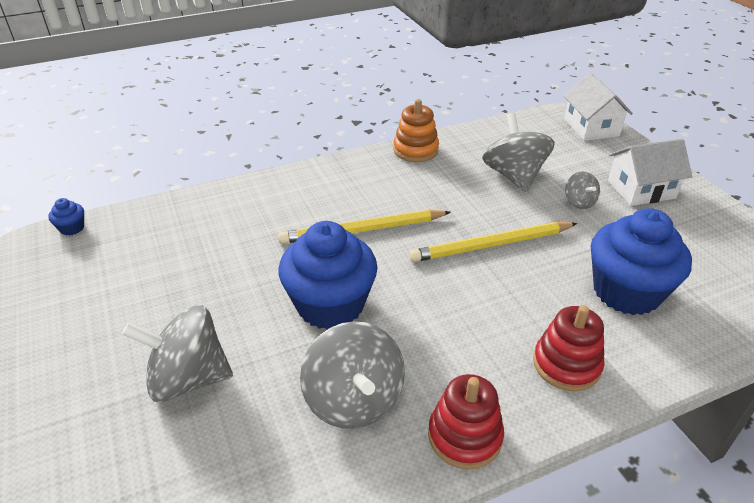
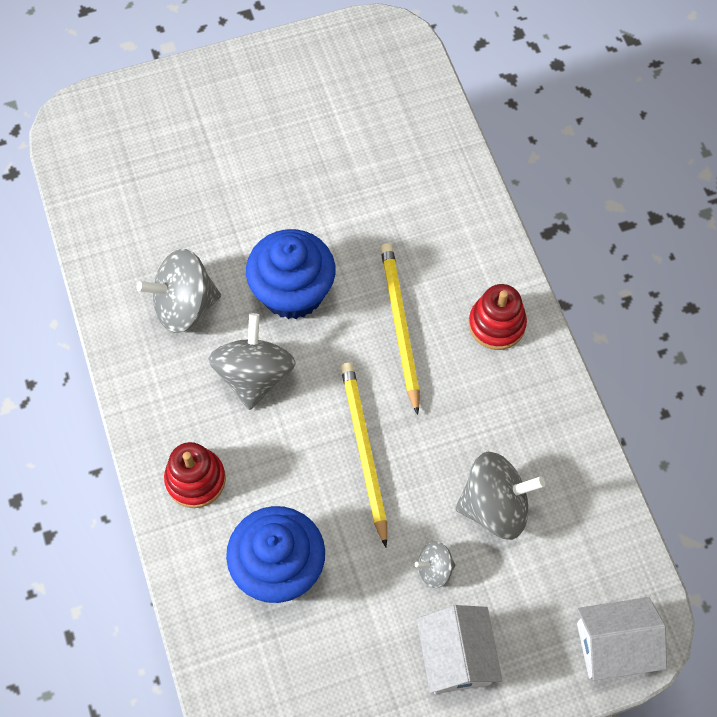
camera: 95 degrees right, 25 degrees up
blue cupcake [48,198,84,236] -> none
grey spinning top [122,305,233,402] -> grey spinning top moved to [208,313,295,410]
orange stacking toy [393,99,439,162] -> none
red stacking toy [428,374,504,469] -> red stacking toy moved to [469,284,527,350]

